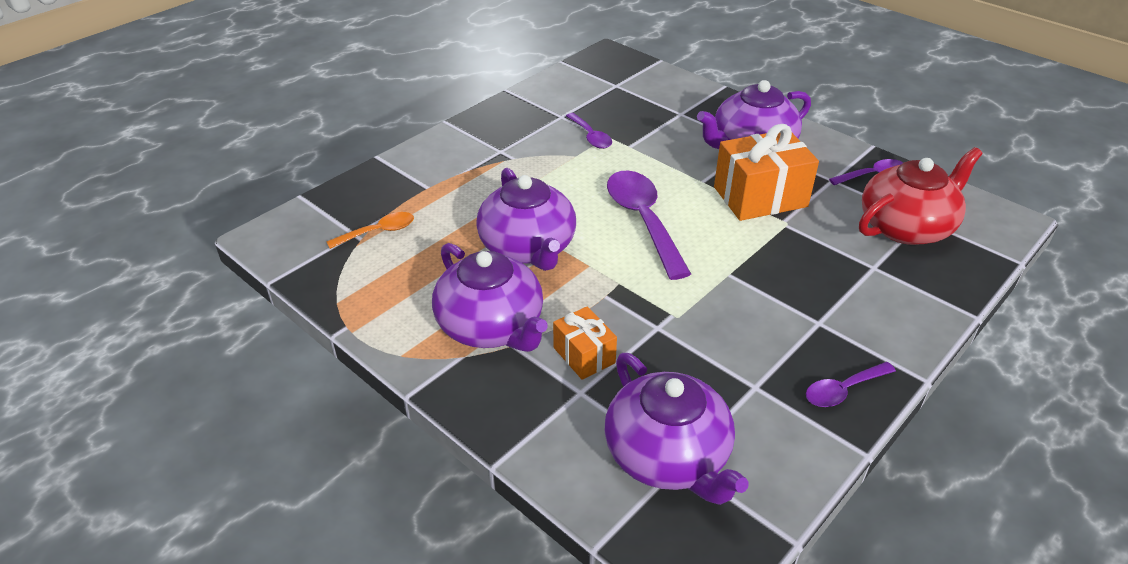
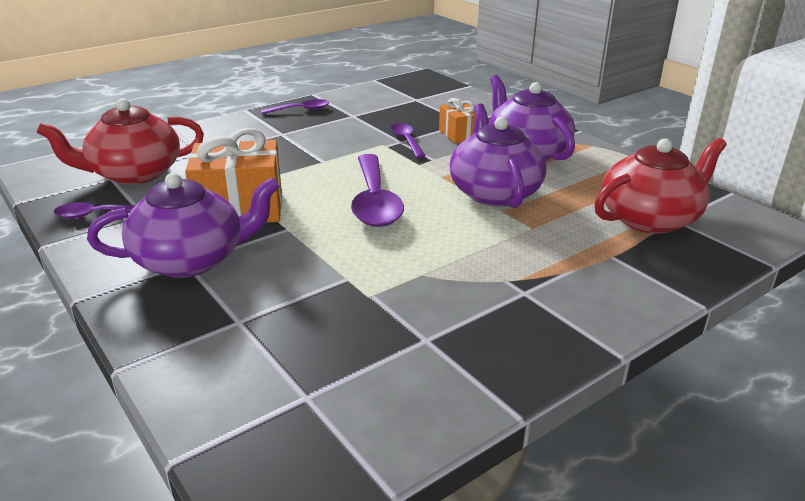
camera: 170 degrees left, 10 degrees down
orange spoon [326,212,414,249] -> red teapot [594,138,727,234]
purple spoon [566,113,612,149] -> purple spoon moved to [390,123,426,158]
purple teapot [604,353,748,505] -> none

